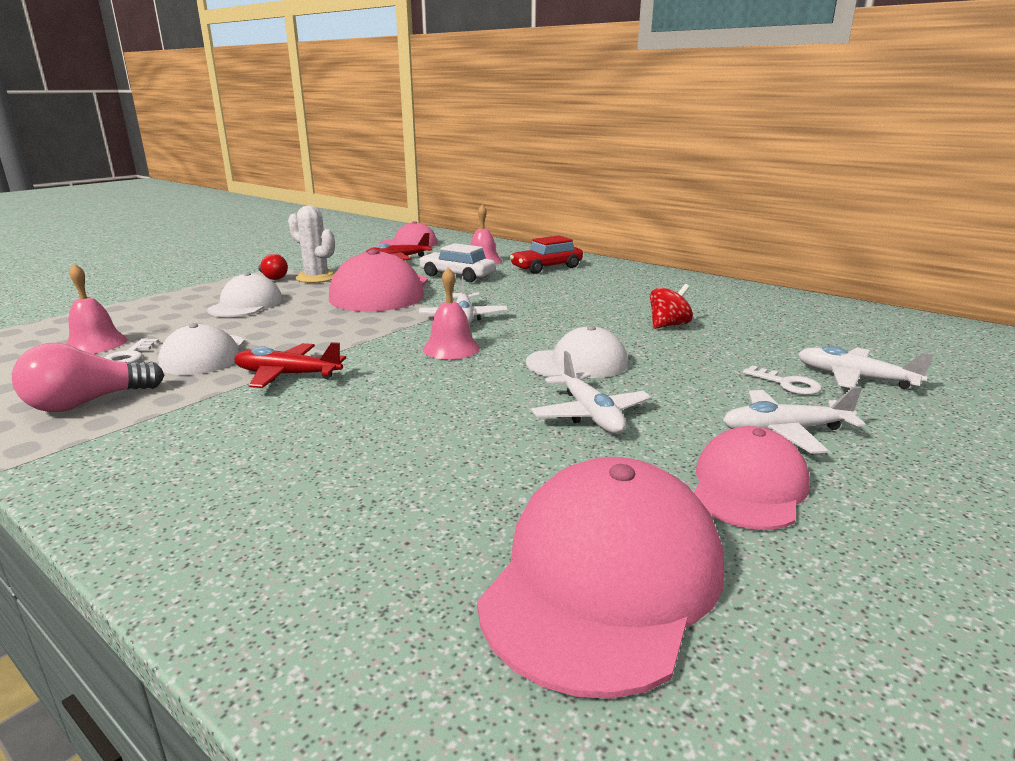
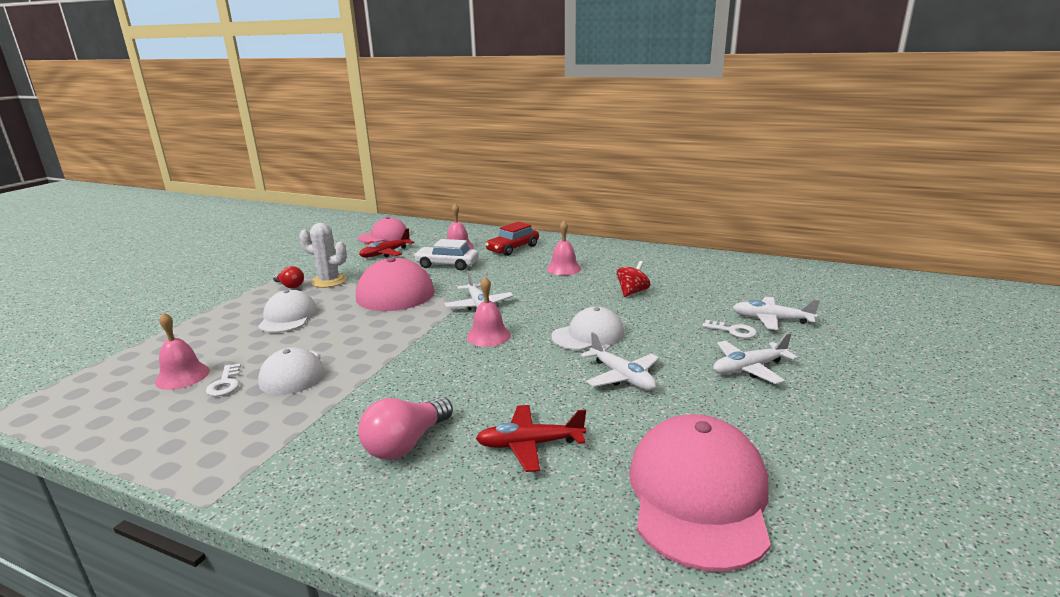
camera: 15 degrees left, 0 degrees up
pink light bulb [12,343,164,412] -> pink light bulb moved to [358,397,453,460]
red plane [234,342,346,388] -> red plane moved to [476,405,586,472]
pink cap [694,426,810,530] -> none
none -> pink bell [547,220,581,275]

